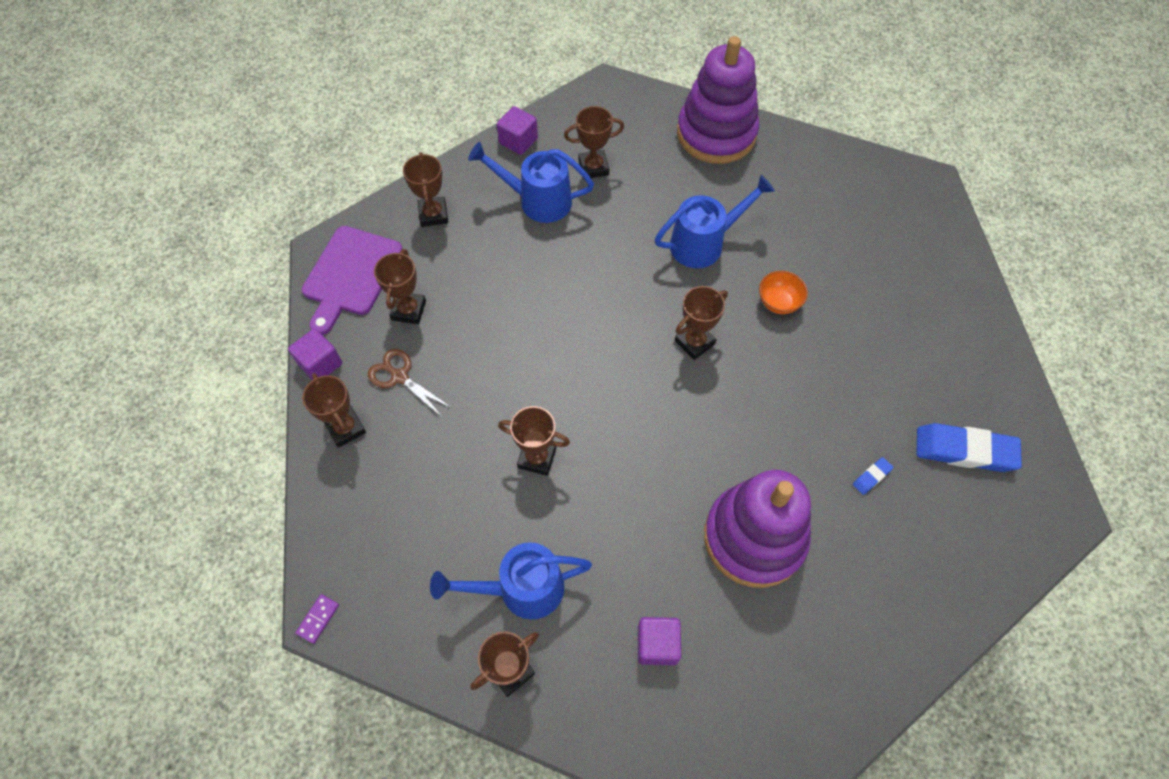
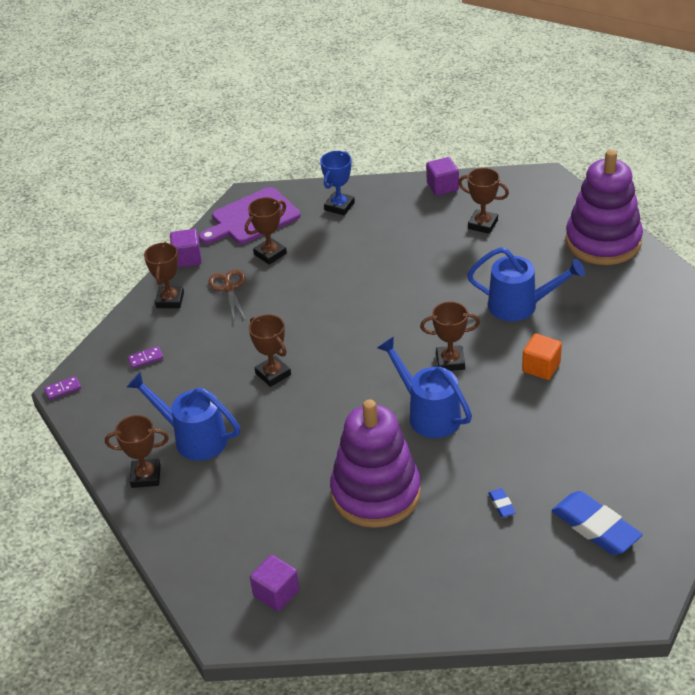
camera: 40 degrees right, 20 degrees down
brown trophy [403,152,448,227] -> blue trophy [320,151,355,216]
blue watering can [468,142,594,223] -> blue watering can moved to [377,336,472,438]
purple cube [638,617,681,665] -> purple cube moved to [250,555,300,611]
orange bowl [759,271,808,314] -> orange cube [522,334,562,380]
blue eraser [853,457,893,495] -> blue eraser turned 75 degrees clockwise [488,488,516,517]
none -> purple domino [127,346,163,369]

